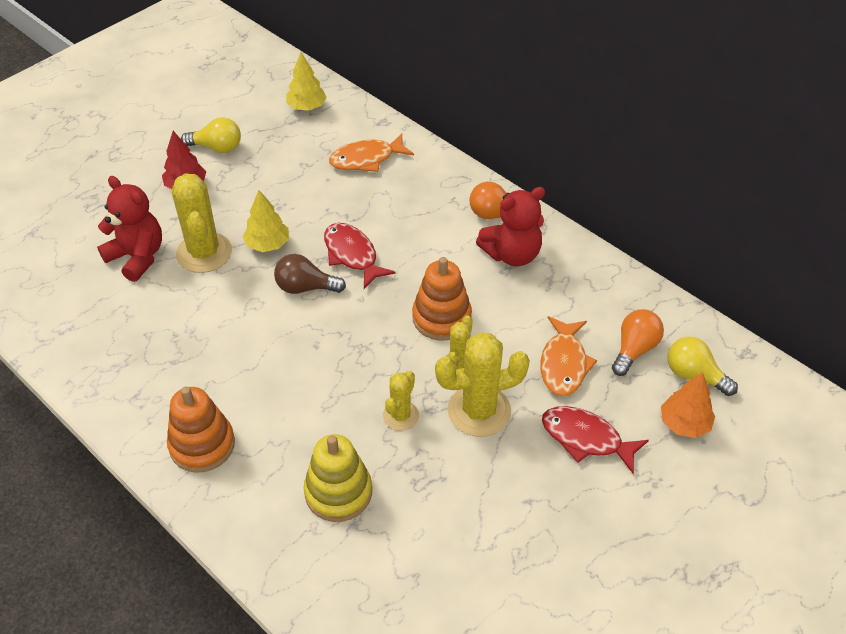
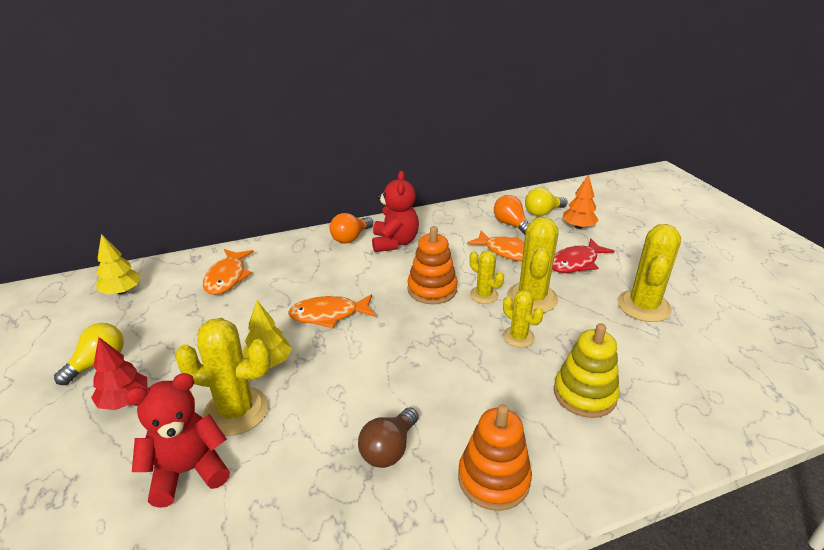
camera: 65 degrees left, 15 degrees down
brown light bulb [274,254,346,294] -> brown light bulb moved to [358,408,418,468]
red fish [324,223,396,289] -> orange fish [288,294,376,328]
none -> yellow cactus [617,224,681,322]

